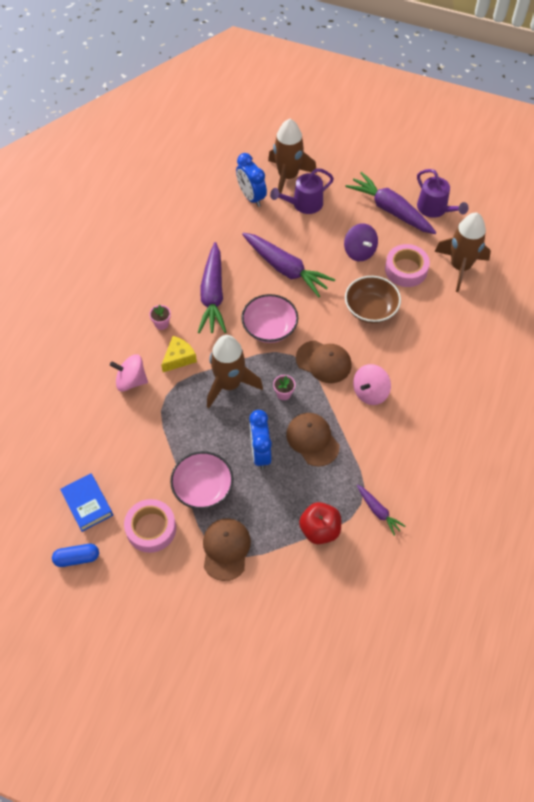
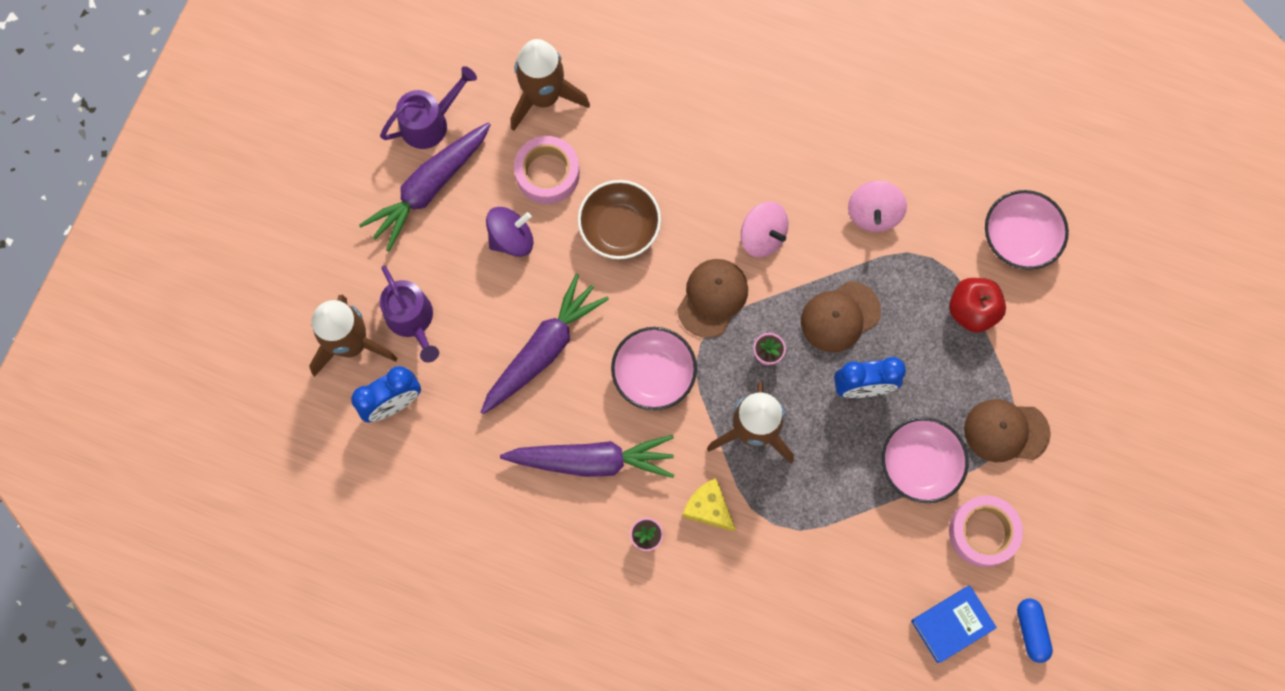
camera: 90 degrees left, 15 degrees up
pink spinning top [110,354,148,391] -> pink spinning top moved to [848,181,907,232]
purple carrot [357,485,406,536] -> none
none -> pink bowl [985,190,1069,270]

